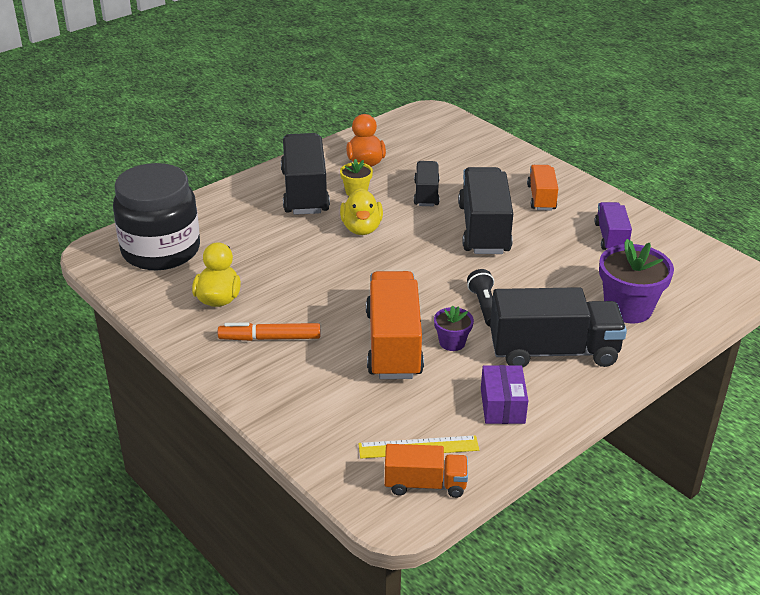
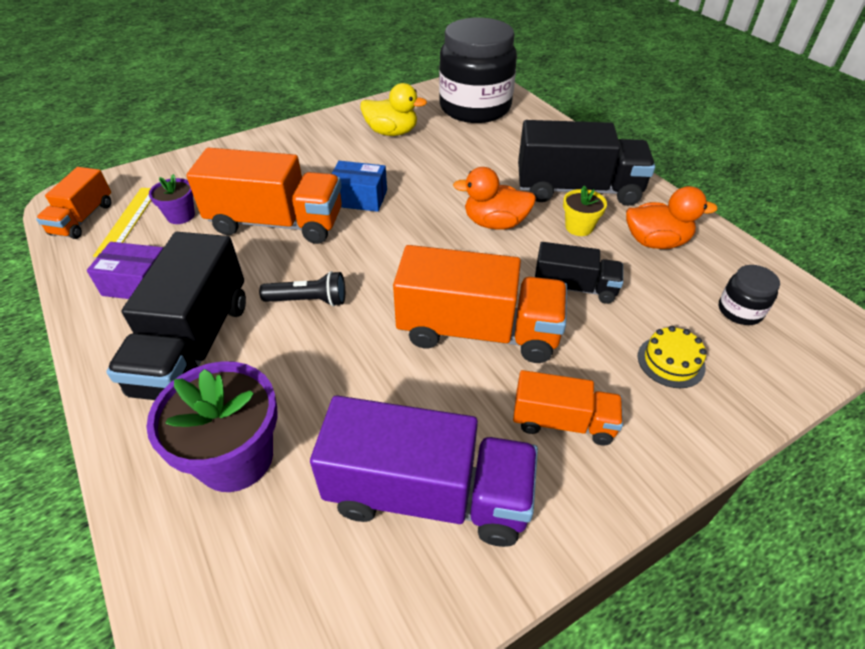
camera: 100 degrees right, 10 degrees up
orange marker [218,322,320,341] -> none
yellow duck [340,188,383,235] -> orange duck [453,167,536,230]
purple flower pot [434,305,474,351] -> purple flower pot moved to [149,174,195,224]
black truck [458,167,513,254] -> orange truck [393,245,567,363]
purple truck [595,202,632,250] -> purple truck [310,396,538,547], size x1.78
none -> blue box [332,161,387,212]
none -> yellow cake [638,326,707,388]
none -> black jar [719,265,780,325]

